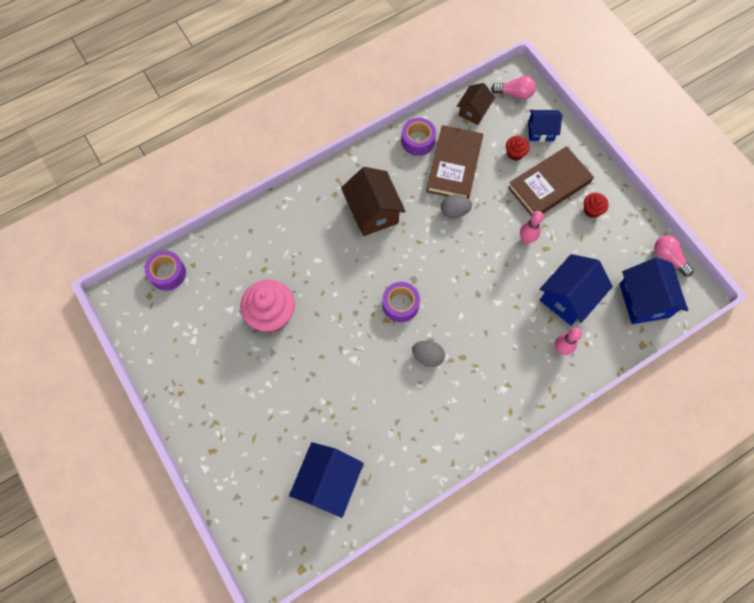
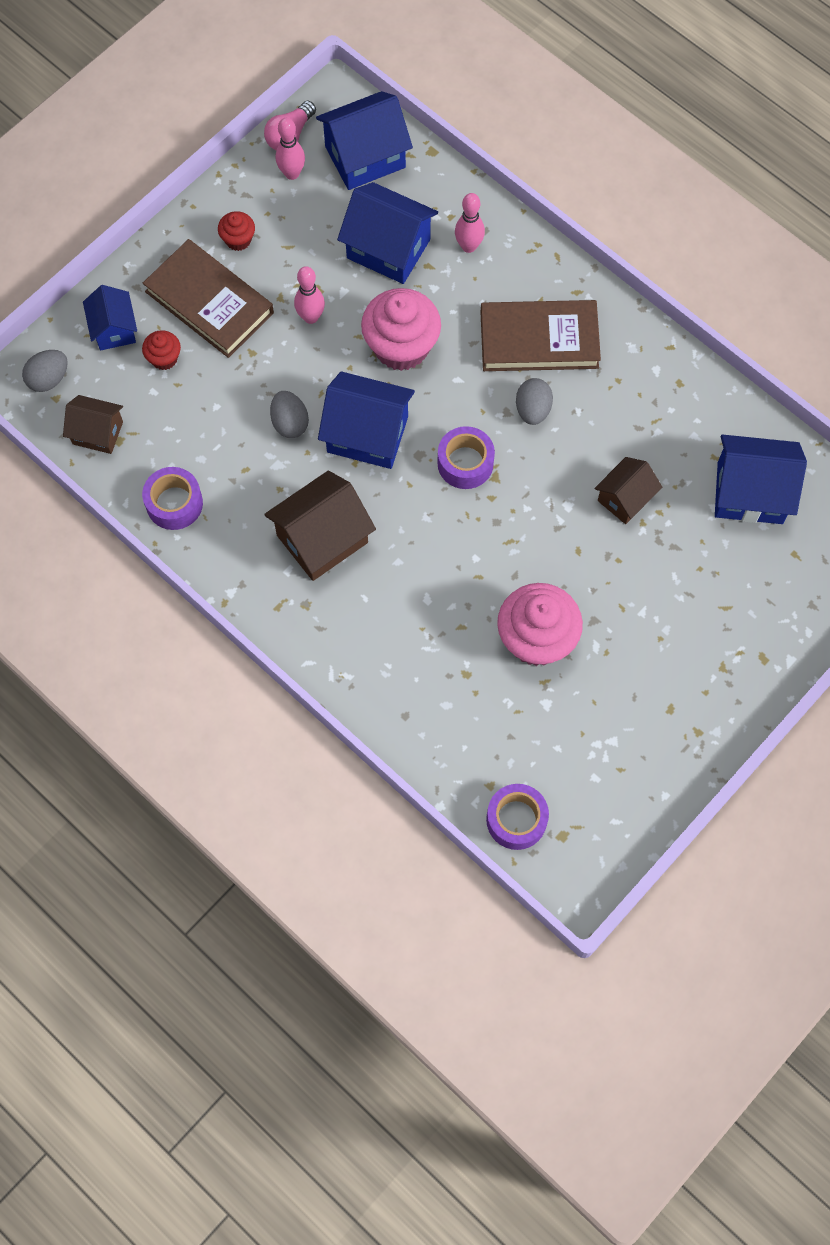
camera: 105 degrees left, 0 degrees up
brown book [426,125,483,199] -> brown book moved to [480,300,601,371]
pink light bulb [491,76,536,99] -> grey egg [22,350,68,392]
none -> pink bowling pin [276,118,305,180]
none -> blue house [318,371,415,469]
none -> pink cupcake [361,288,441,371]
none -> brown house [594,457,662,524]

